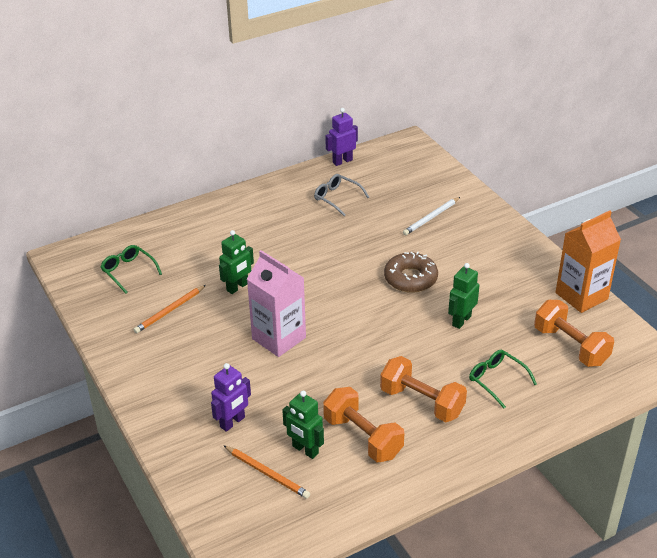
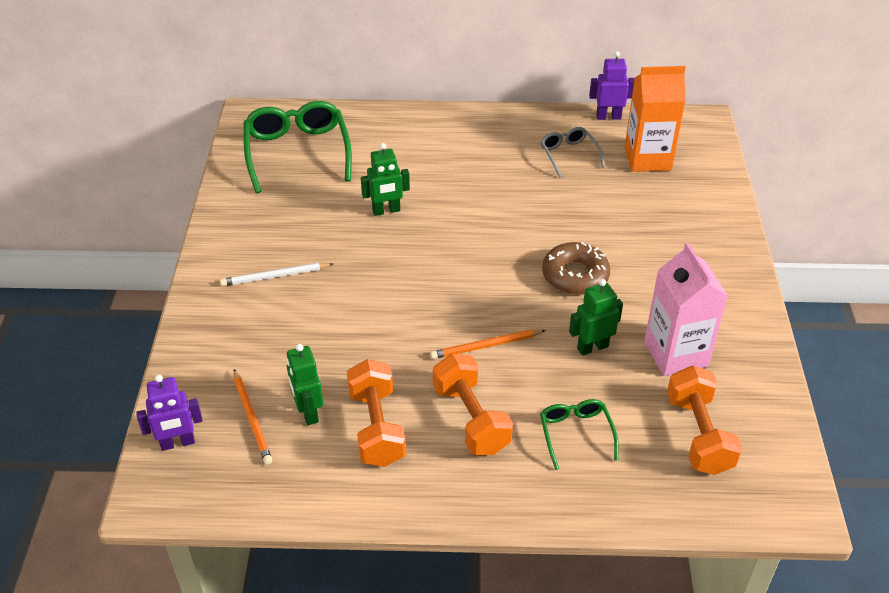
camera: 30 degrees right, 5 degrees up
green glasses [100,245,162,294] -> green glasses [243,101,352,193], size x1.89
orange pencil [133,285,206,333] -> orange pencil moved to [430,330,546,359]
purple robot [211,363,251,432] -> purple robot moved to [136,374,203,451]
pink carton [247,250,306,357] -> pink carton moved to [644,242,728,376]
white pencil [403,197,460,235] -> white pencil moved to [220,263,333,286]
orange carton [556,211,621,313] -> orange carton moved to [625,66,686,172]

